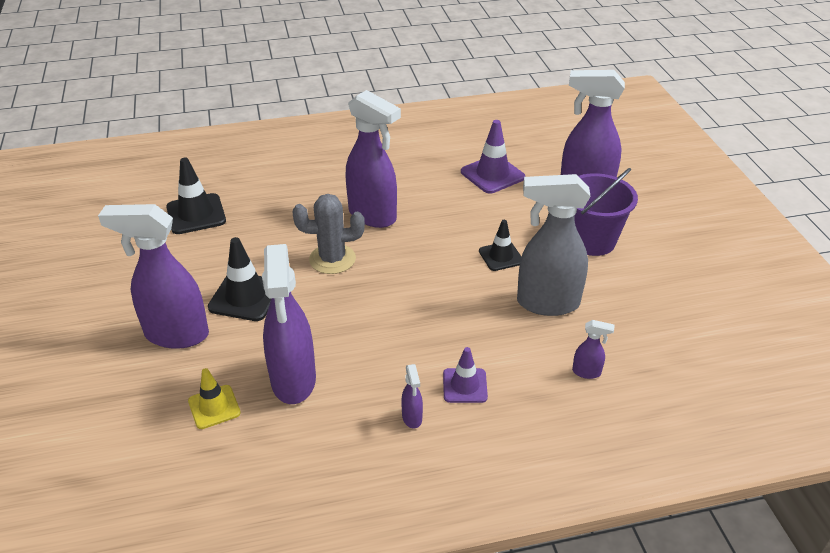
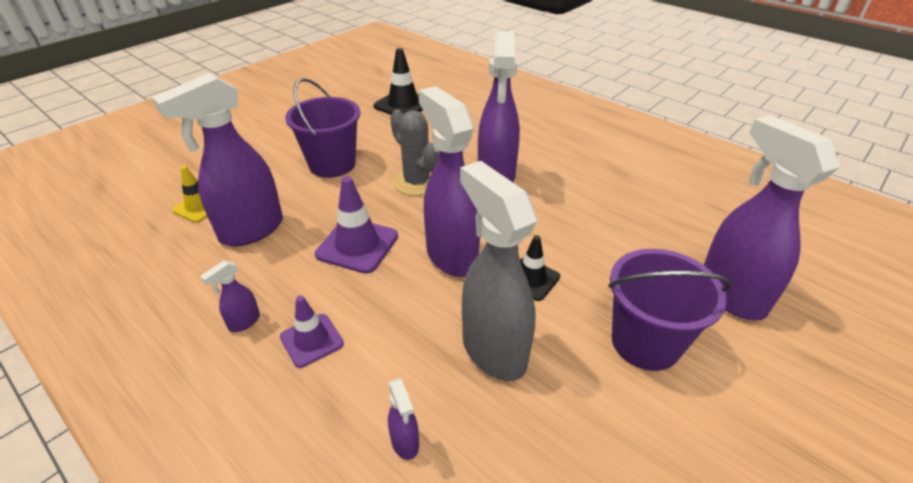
camera: 55 degrees right, 0 degrees up
purple spray bottle [98,204,209,349] -> purple spray bottle moved to [418,86,480,277]
black traffic cone [208,237,271,321] -> purple bucket [285,78,360,178]
purple traffic cone [461,120,525,194] -> purple traffic cone moved to [315,177,398,274]

